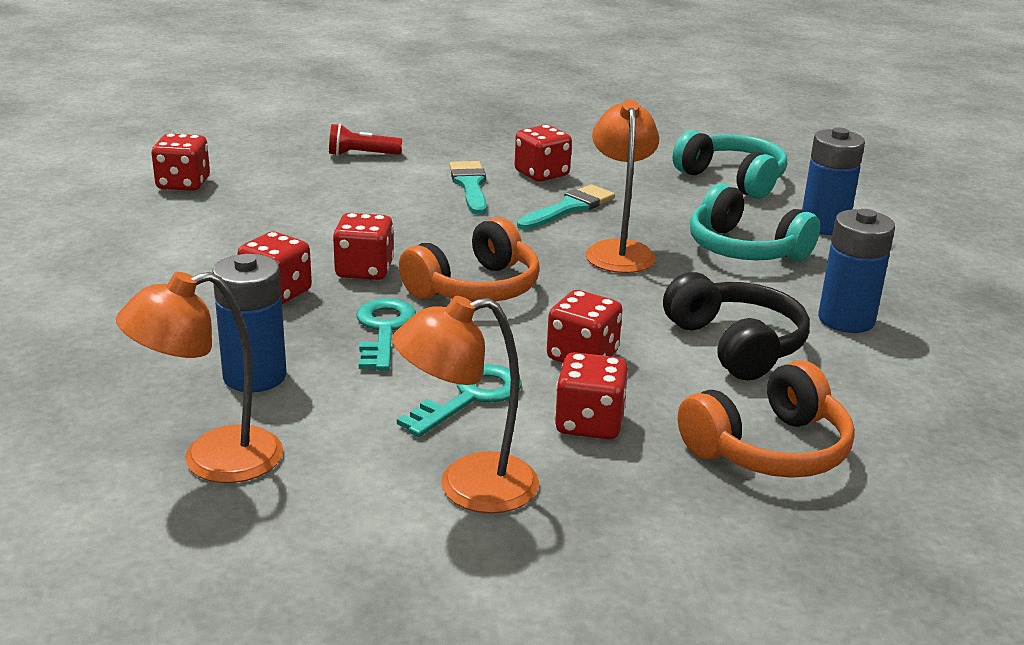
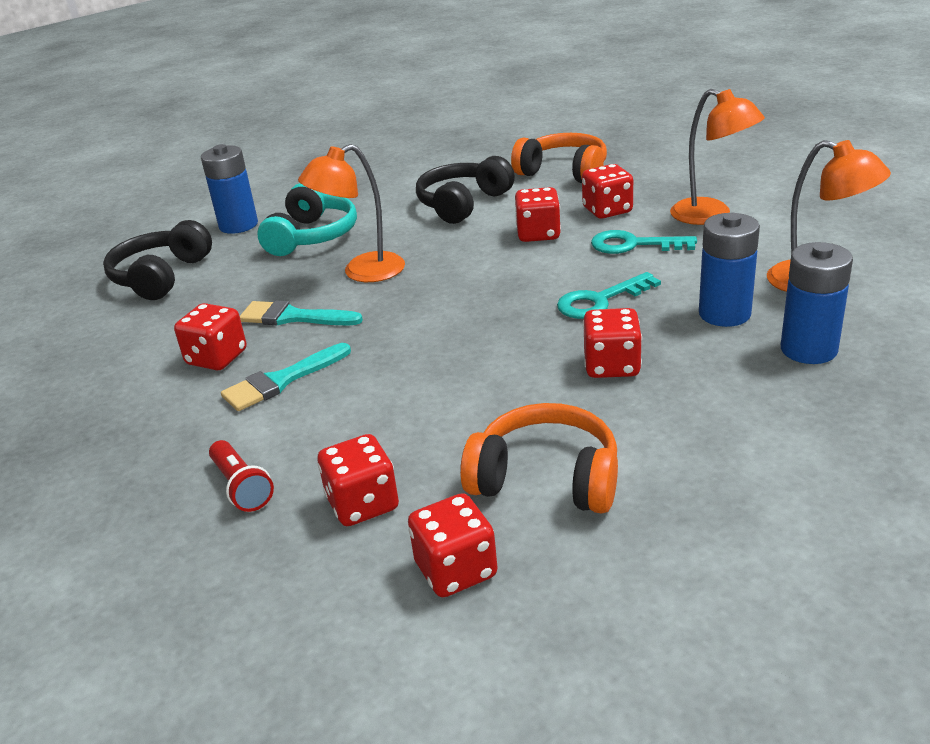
camera: 115 degrees left, 5 degrees up
red dice [333,213,394,280] -> red dice moved to [318,434,399,526]
orange headphones [399,217,540,302] -> orange headphones moved to [460,403,618,514]
turquoise headphones [673,130,787,199] -> black headphones [103,220,212,300]
blue battery [818,209,895,333] -> blue battery moved to [781,242,853,364]

